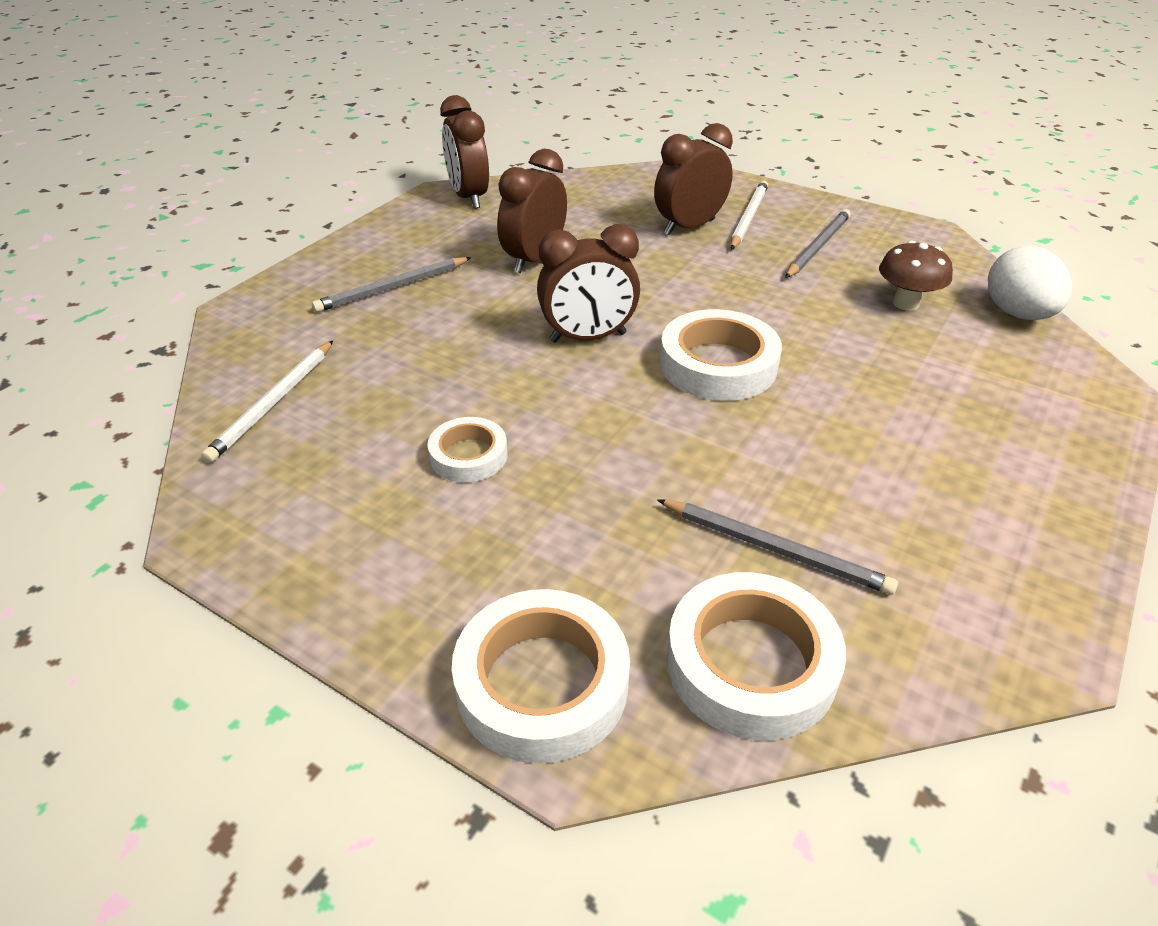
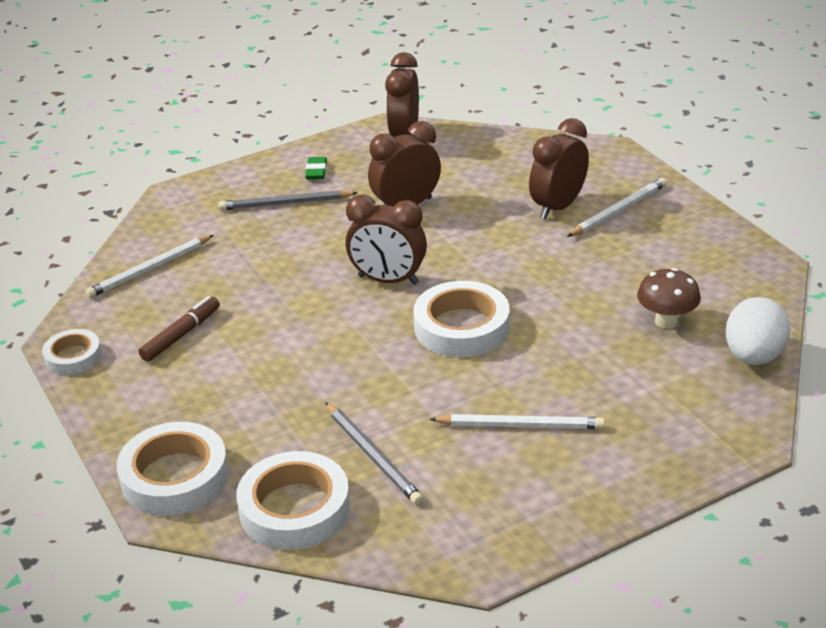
camera: 30 degrees right, 5 degrees down
white tape [428,417,507,482] -> white tape moved to [42,329,102,375]
brown clock [654,123,733,235] -> brown clock turned 45 degrees counterclockwise [529,118,589,219]
grey pencil [785,209,851,278] -> none
none -> brown marker [139,296,220,362]
none -> green eraser [305,157,327,179]
none -> white pencil [429,414,605,429]

